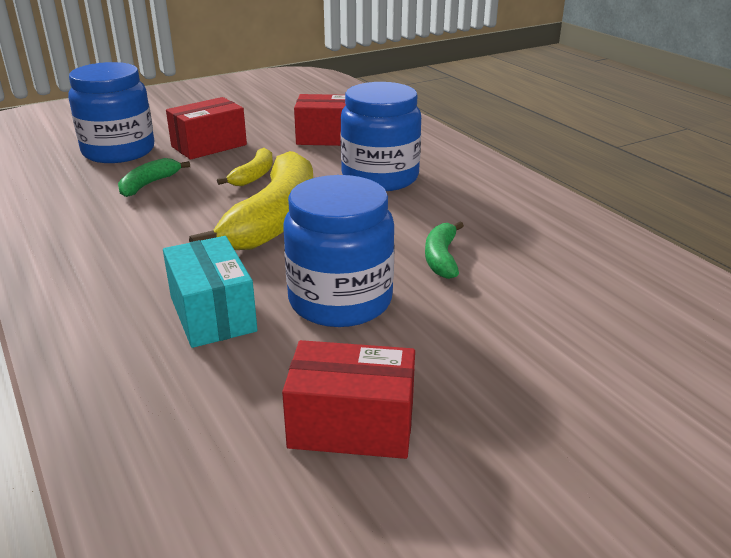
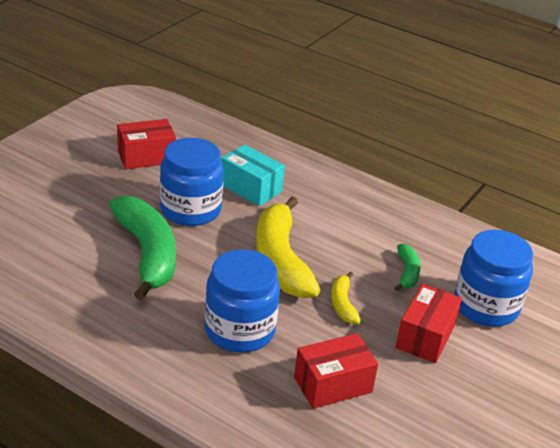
camera: 150 degrees right, 5 degrees up
green banana [425,222,464,279] -> green banana [109,196,176,300], size x2.13

